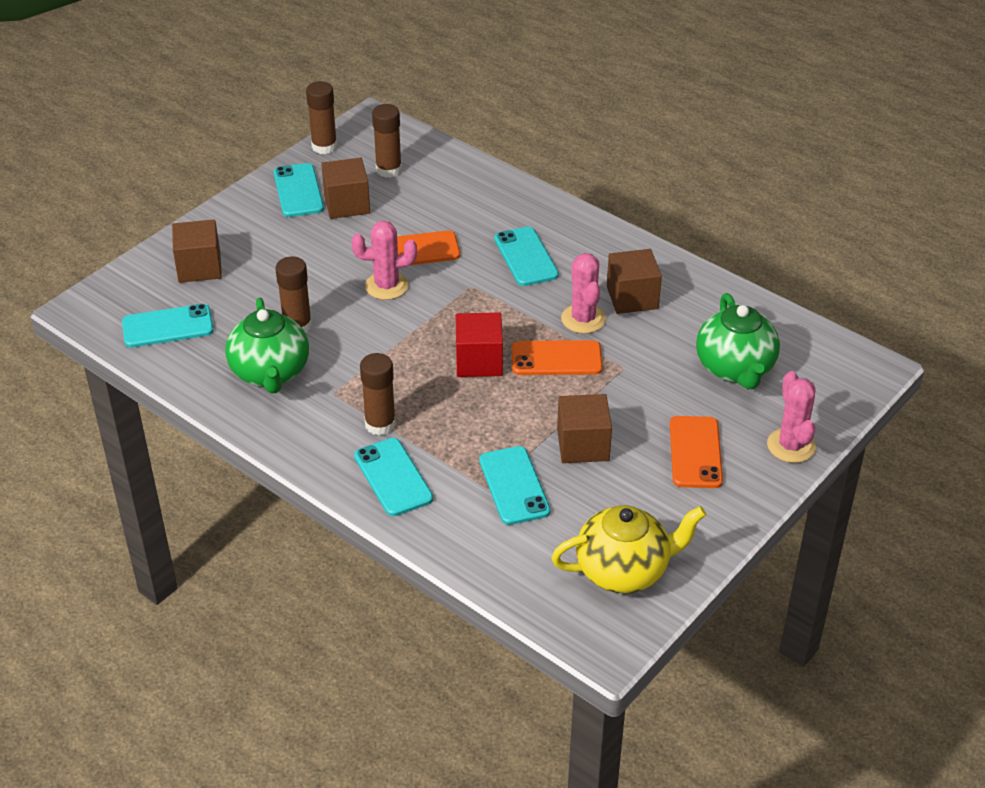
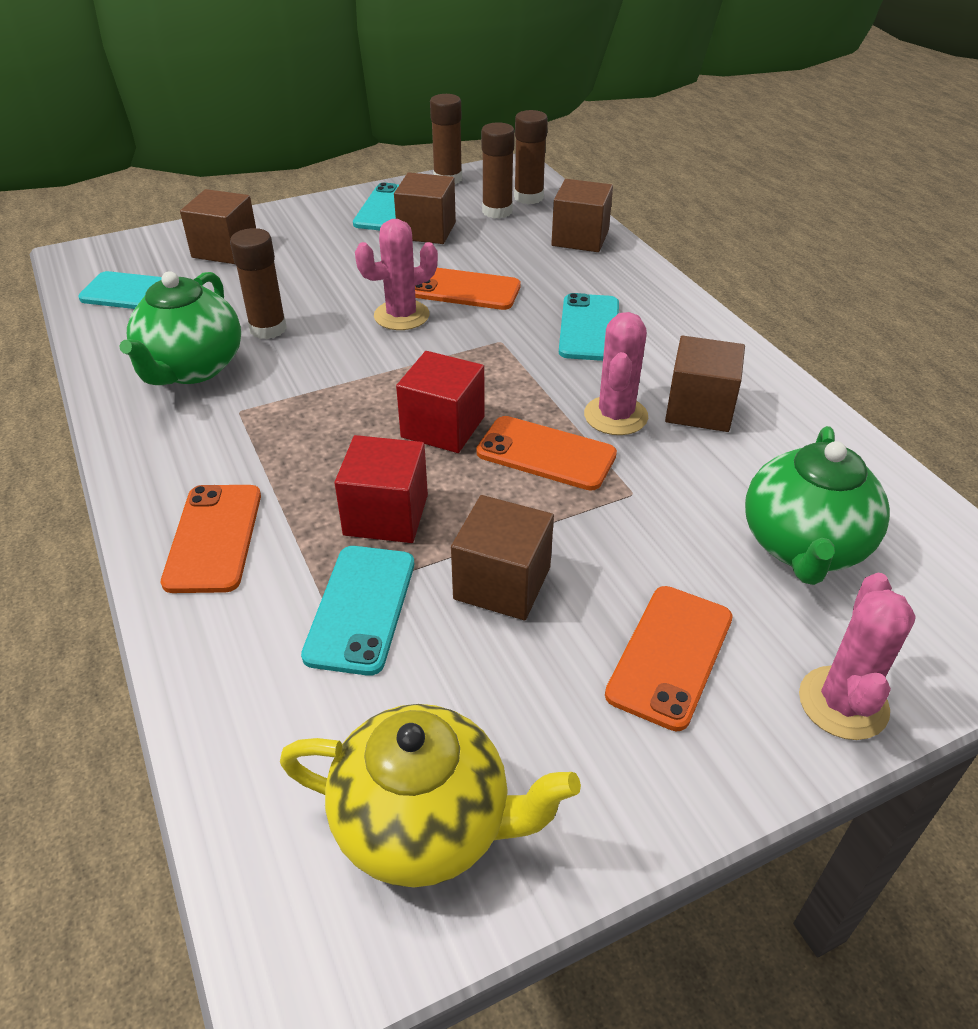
camera: 25 degrees right, 0 degrees up
pink cactus [351,221,417,300] -> pink cactus turned 45 degrees counterclockwise [355,219,438,330]
turquoise phone [354,438,433,516] -> orange phone [161,485,261,593]
brown glue stick [360,353,396,435] -> brown glue stick moved to [514,110,548,204]
none -> red cube [334,435,428,543]
none -> brown cube [551,179,613,252]

